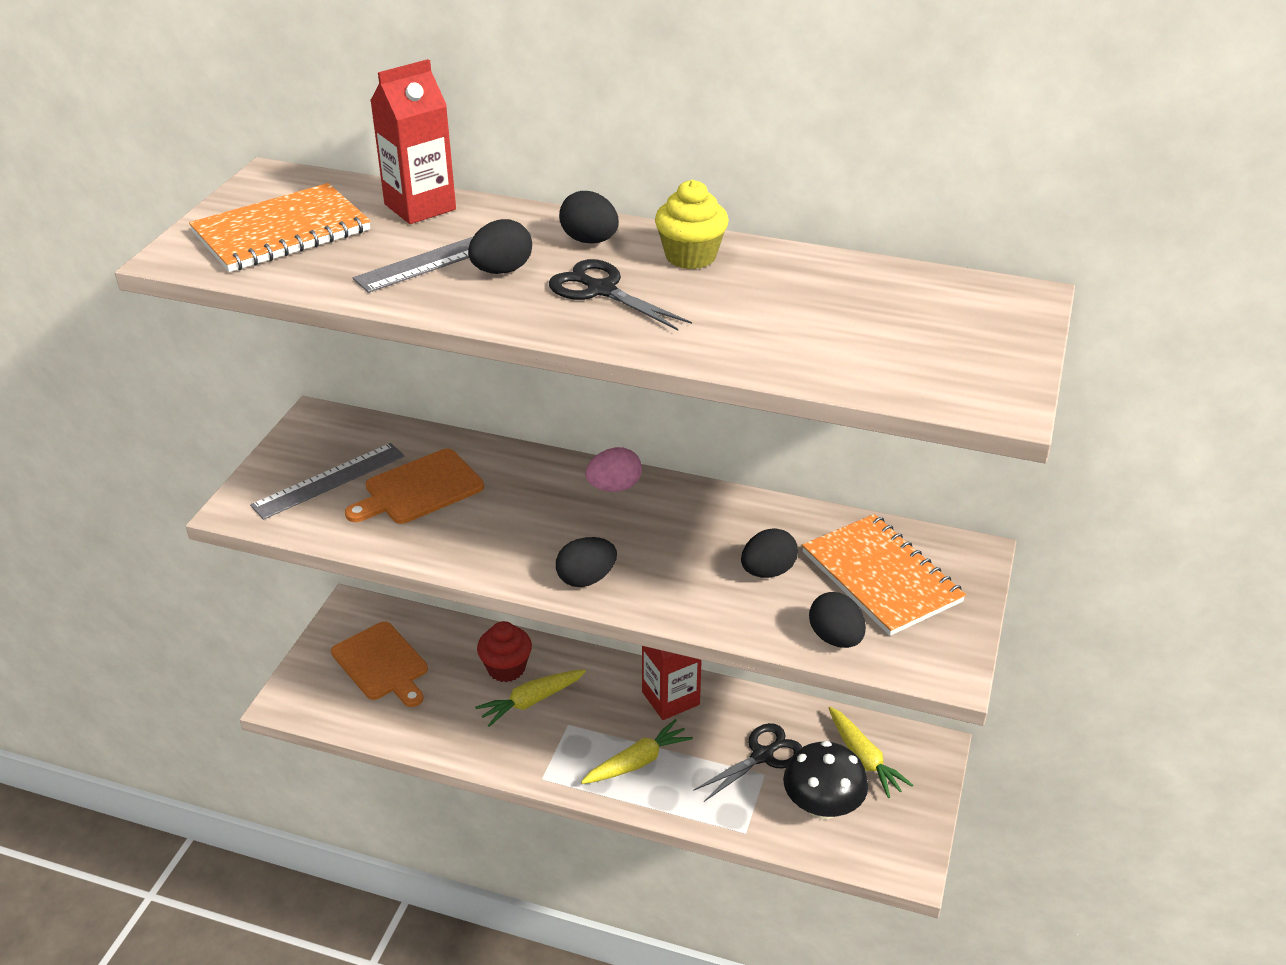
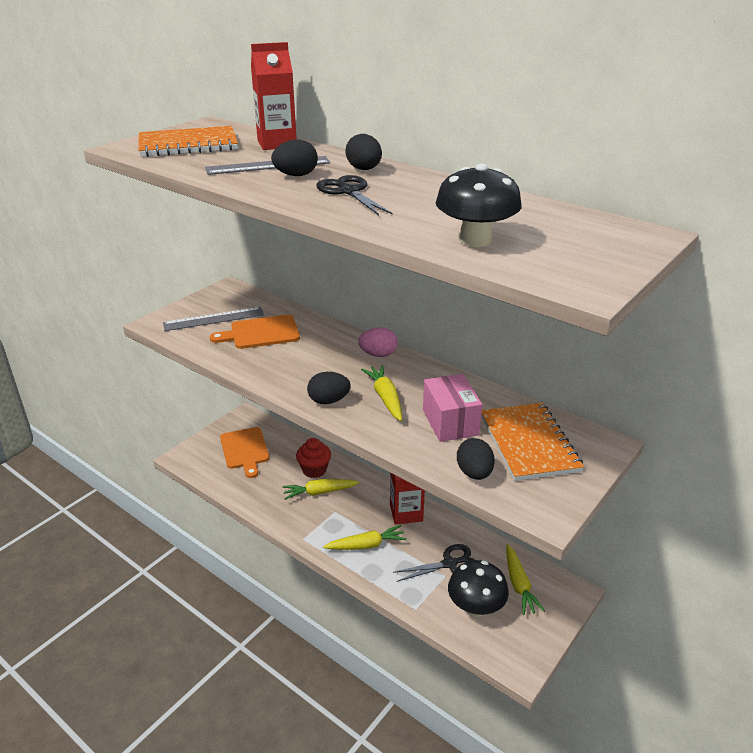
camera: 20 degrees right, 5 degrees down
yellow cupcake [655,180,729,269] -> none
black egg [741,528,798,578] -> pink box [423,374,482,442]
none -> yellow carrot [361,365,402,421]
none -> black mushroom [436,163,522,247]

